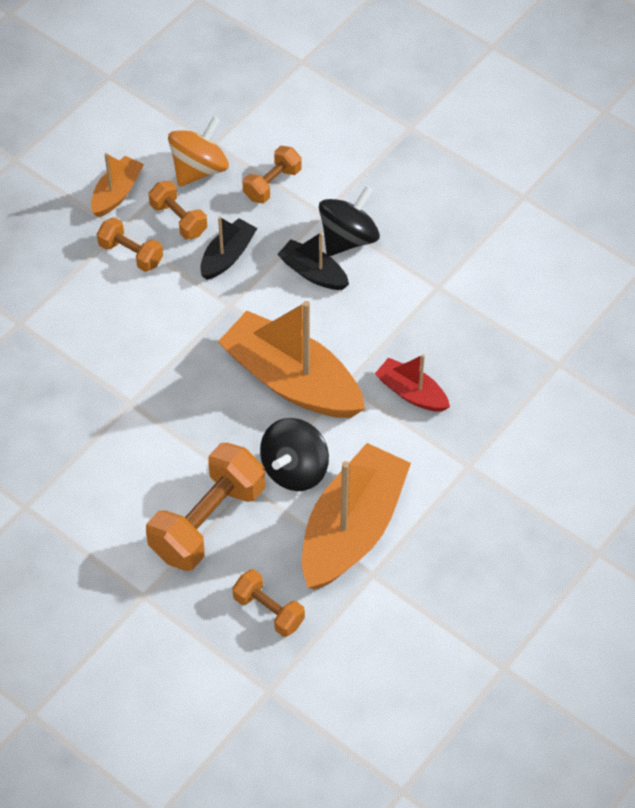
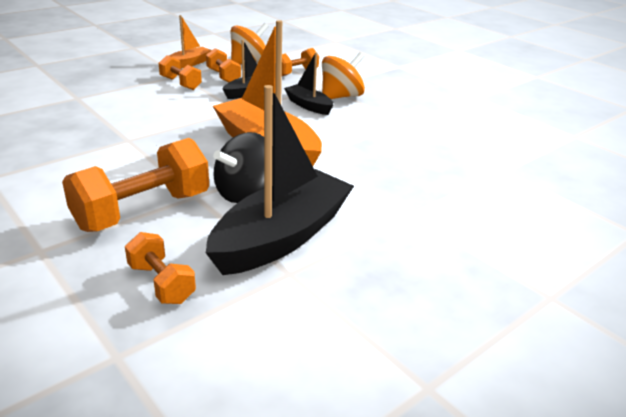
camera: 10 degrees right, 25 degrees down
orange boat [302,443,411,590] -> black boat [206,85,354,275]
black spinning top [319,186,380,256] -> orange spinning top [322,52,365,99]
red boat [375,354,450,412] -> none

